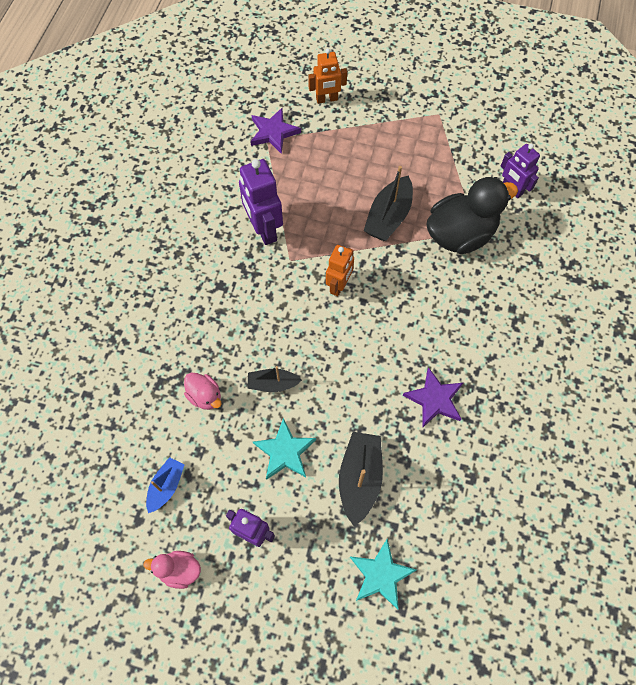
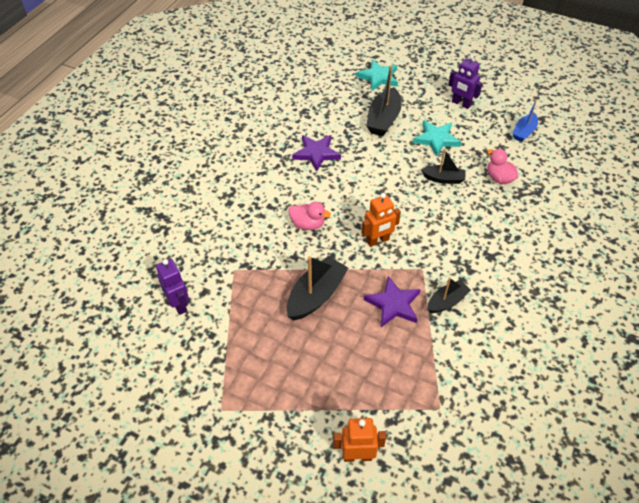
camera: 170 degrees left, 15 degrees down
pink duck [143,551,201,589] -> pink duck moved to [289,202,331,230]
purple robot [239,159,283,245] -> black boat [428,277,471,313]
purple star [250,108,301,154] -> purple star moved to [364,276,421,327]
orange robot [326,245,354,296] -> orange robot turned 150 degrees counterclockwise [361,193,401,247]
black duck [426,177,518,254] -> none

